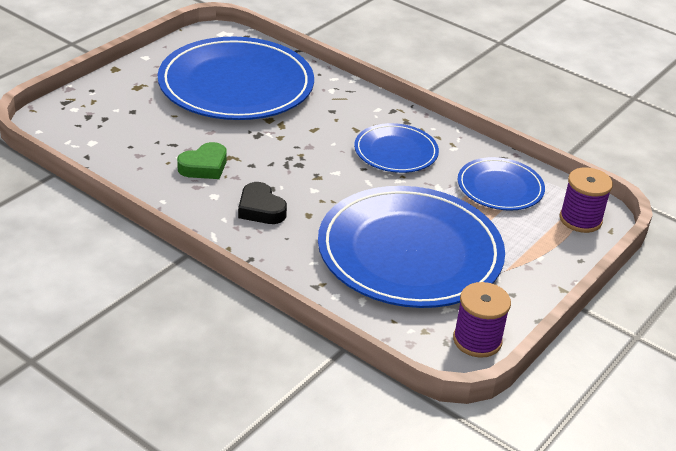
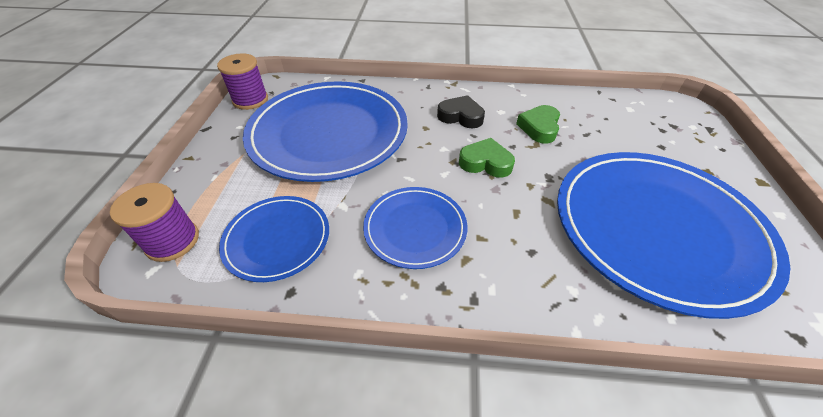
camera: 150 degrees right, 10 degrees up
none -> green heart [459,138,515,178]

